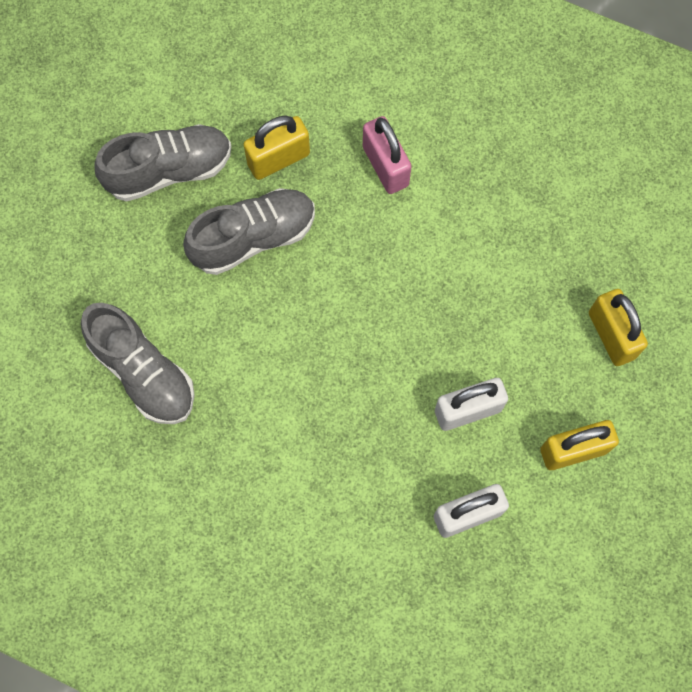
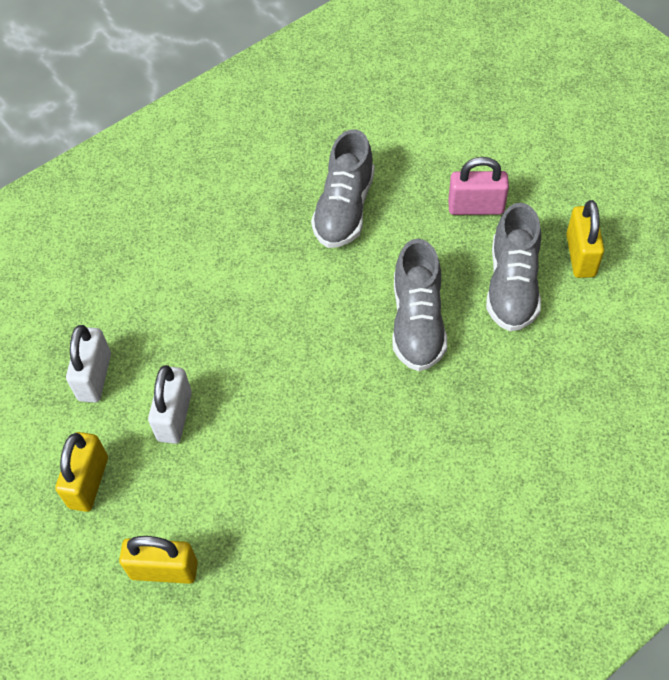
camera: 120 degrees right, 15 degrees down
grey shoe [81,303,195,424] -> grey shoe turned 60 degrees counterclockwise [311,130,374,248]
yellow padlock [244,115,310,180] -> yellow padlock moved to [566,200,604,278]
pink padlock [363,116,412,194] -> pink padlock moved to [448,157,509,215]

